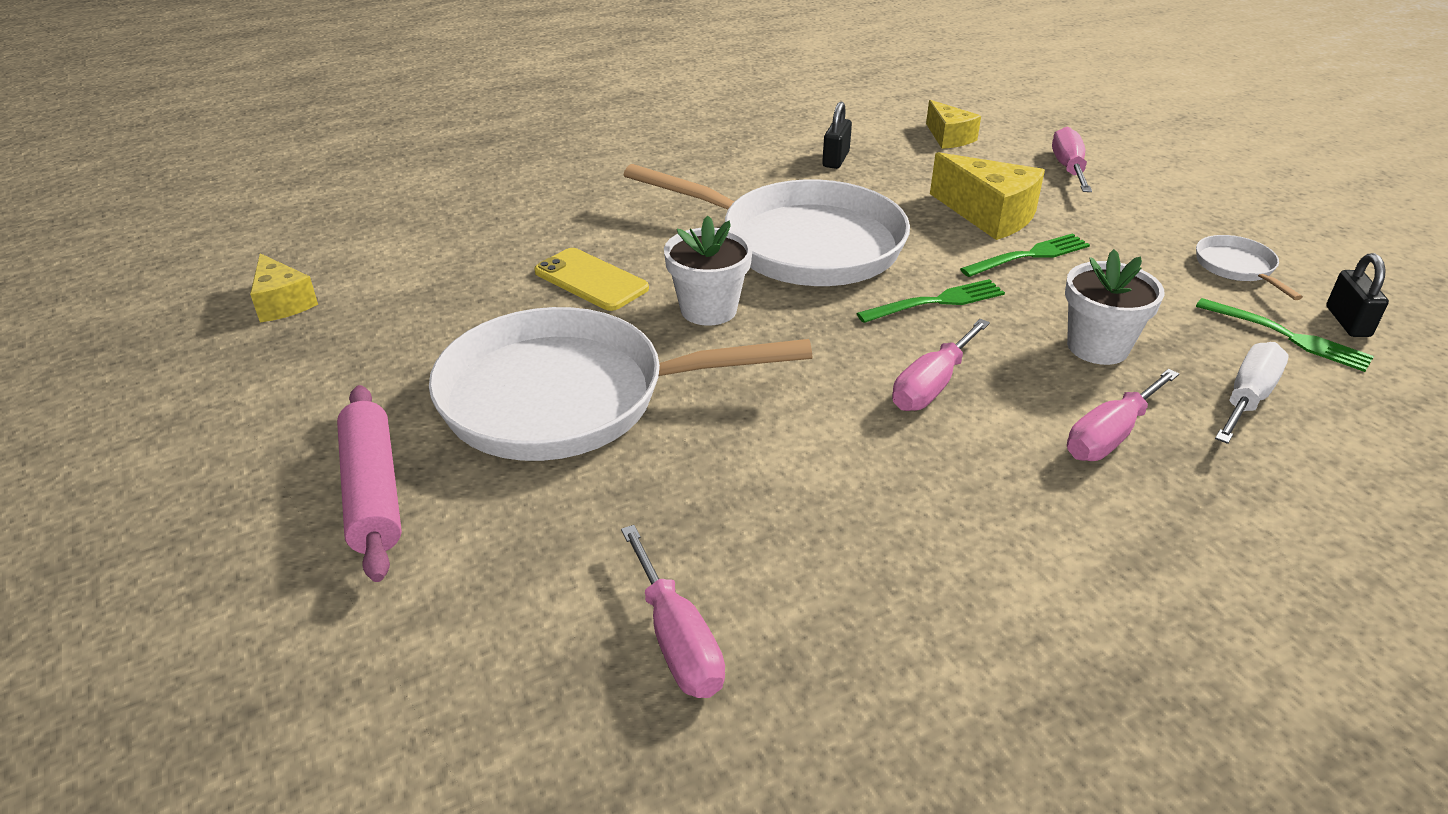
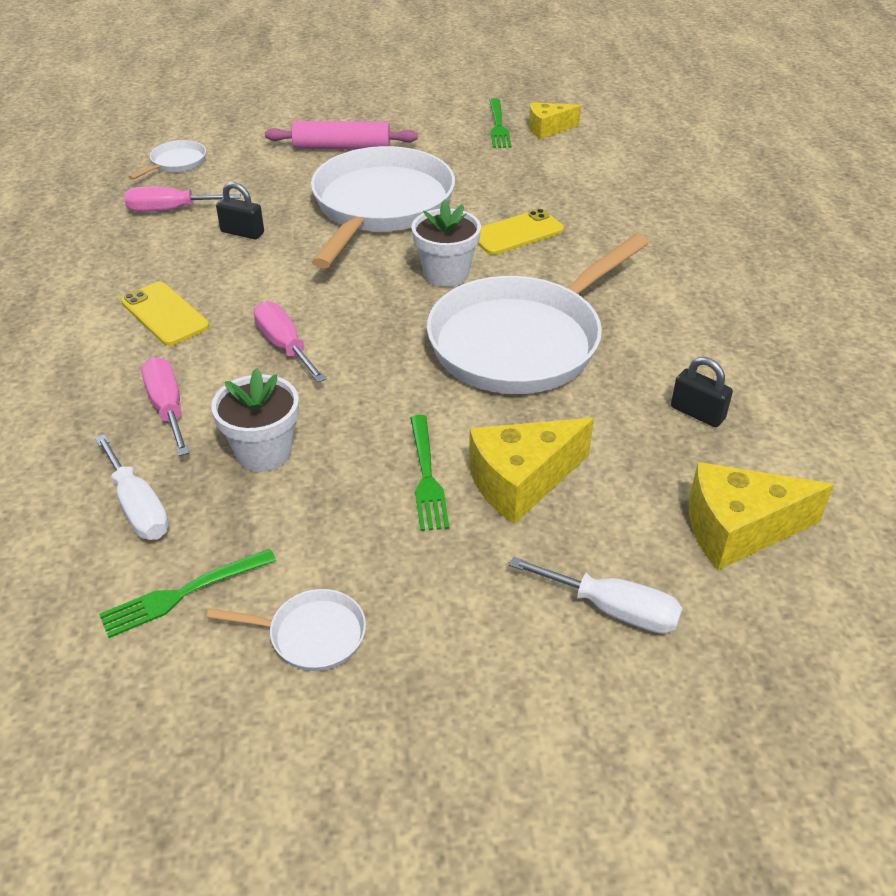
camera: 110 degrees right, 5 degrees up
green fork [856,279,1005,323] -> green fork moved to [489,98,512,148]
yellow cheese [926,100,981,149] -> yellow cheese [689,462,834,570], size x1.57
pink screwdriver [1052,126,1092,192] -> white screwdriver [509,556,683,634]
black padlock [1326,253,1389,337] -> black padlock moved to [216,182,264,239]
none -> yellow phone [121,282,209,346]
none -> white pan [128,140,206,180]

